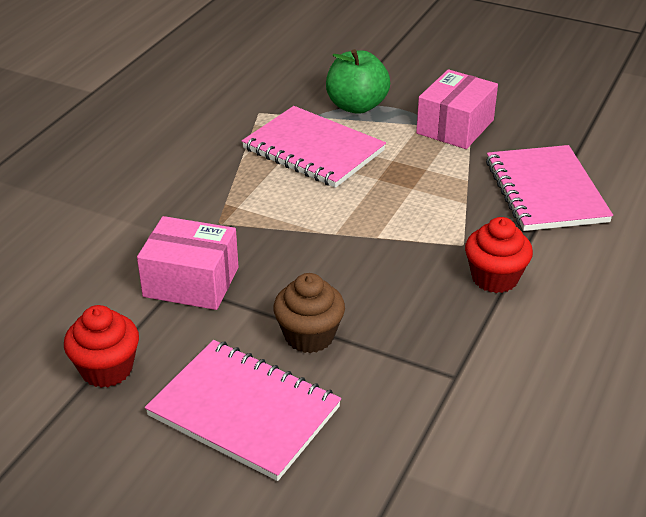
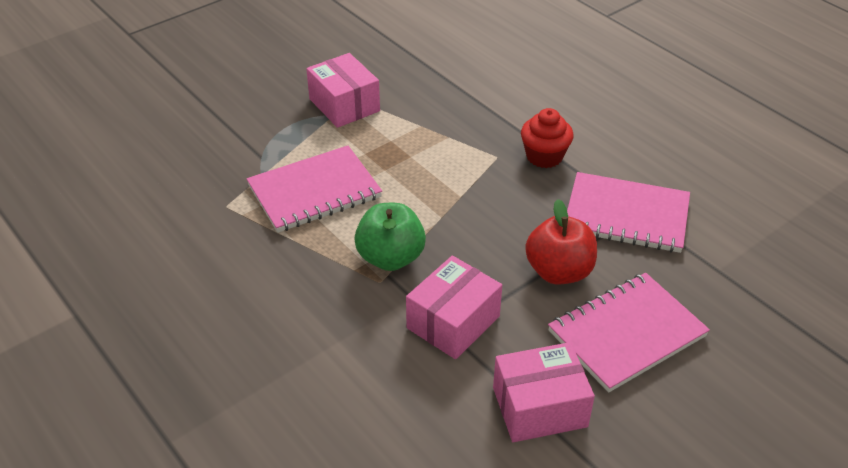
camera: 65 degrees left, 5 degrees up
red cupcake [64,305,139,388] -> pink box [493,342,595,442]
brown cupcake [273,273,345,353] -> red apple [525,199,597,284]
green apple [326,49,390,114] -> green apple moved to [354,203,426,271]
pink notebook [486,145,613,231] -> pink notebook moved to [567,172,690,253]

